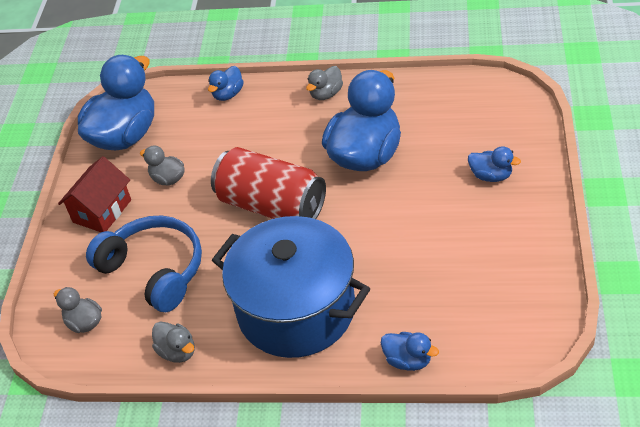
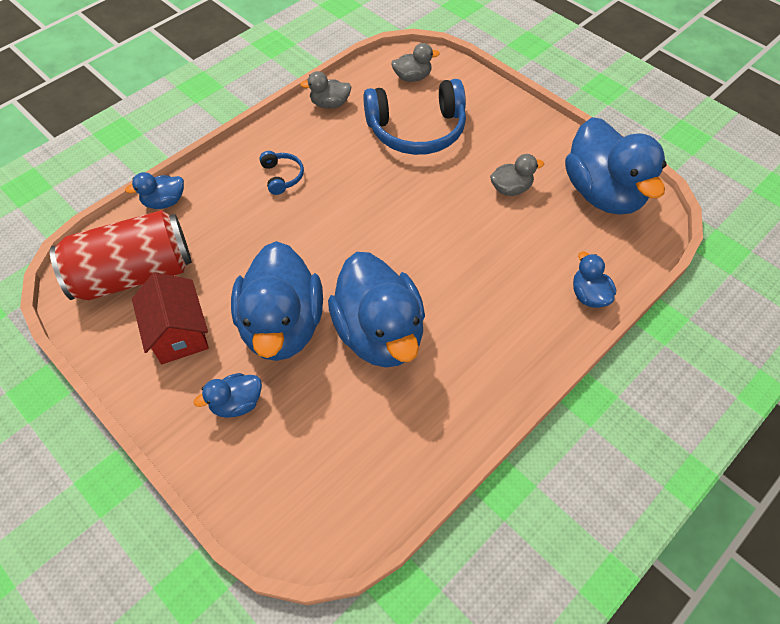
camera: 125 degrees right, 10 degrees up
red house [58,156,131,232] -> red house moved to [132,272,209,364]
red can [211,147,326,219] -> red can moved to [50,210,192,300]
blue pot [212,216,370,358] -> blue headphones [259,151,304,195]
grey duck [306,66,343,100] -> none
none -> blue duck [231,241,323,361]

